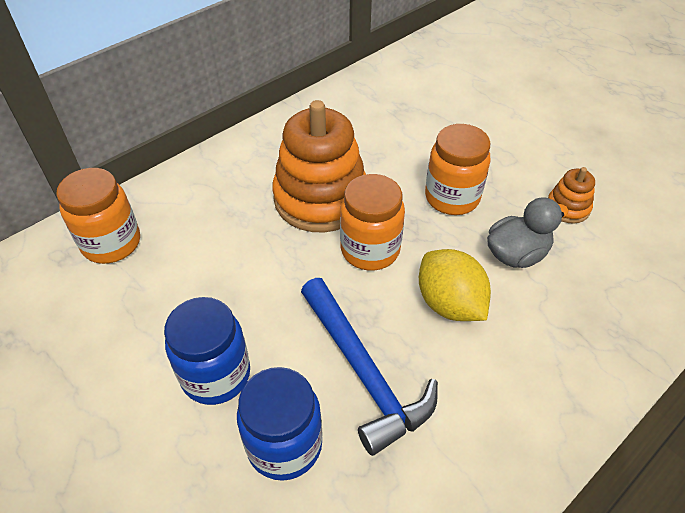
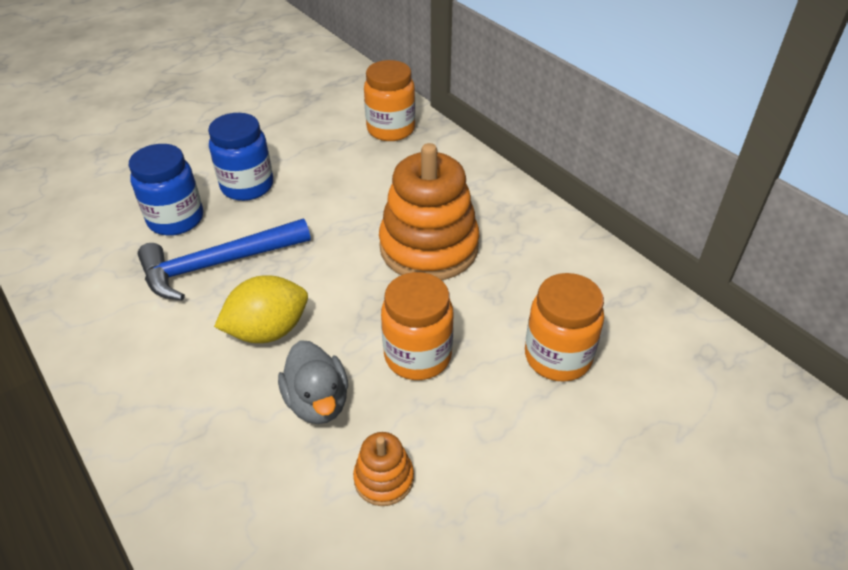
camera: 95 degrees right, 5 degrees down
orange jar [340,174,405,270] -> orange jar moved to [525,273,604,382]

